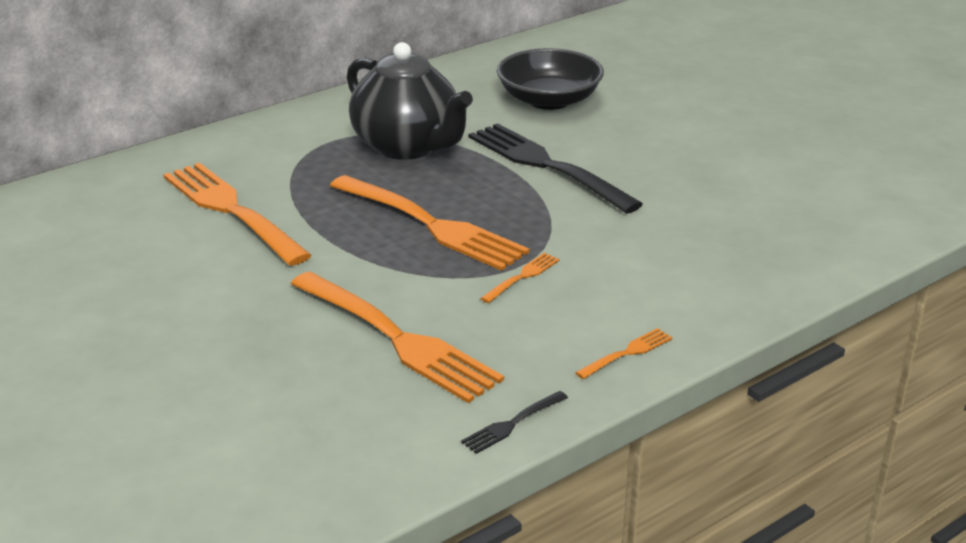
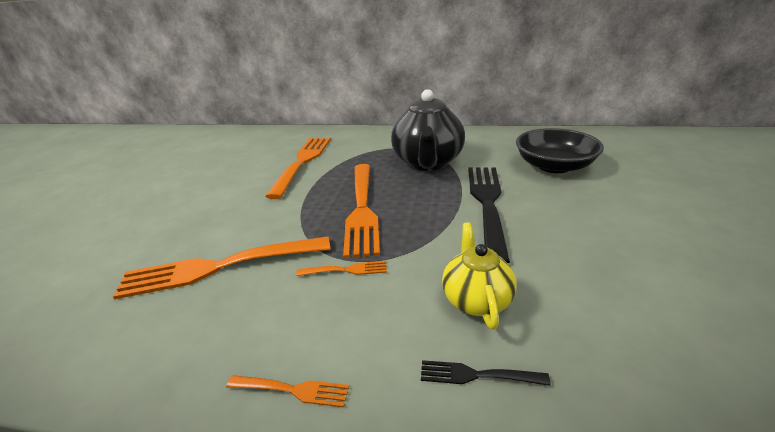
camera: 50 degrees right, 0 degrees up
orange fork [291,272,504,403] -> orange fork turned 75 degrees clockwise [113,236,331,299]
black fork [461,391,568,454] -> black fork moved to [421,360,551,386]
none -> yellow teapot [442,222,517,330]

